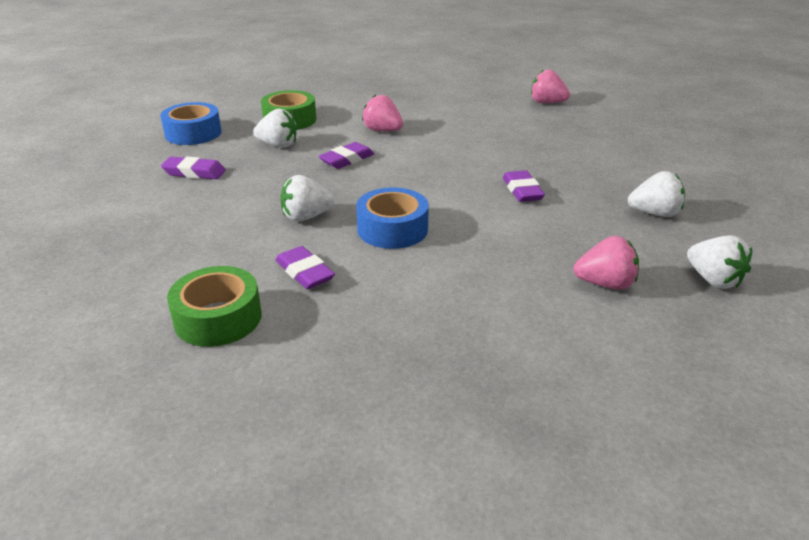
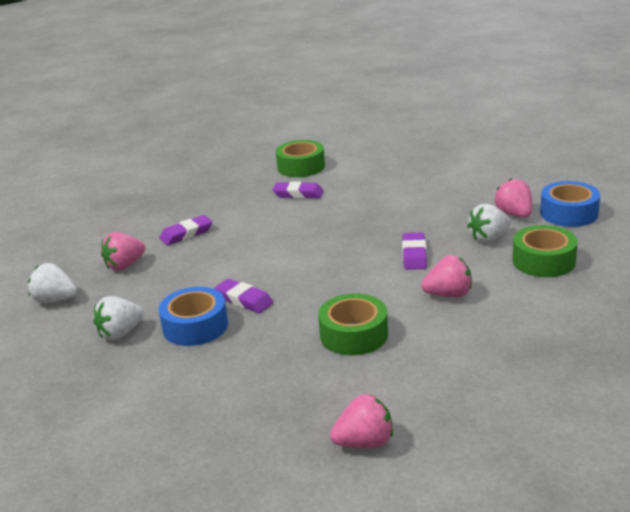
camera: 140 degrees right, 5 degrees down
purple eraser [161,157,226,179] -> purple eraser moved to [159,215,212,245]
white strawberry [280,175,335,222] -> none
blue tape [356,187,429,249] -> blue tape moved to [158,287,228,346]
none -> green tape [318,294,388,355]
none -> pink strawberry [494,178,532,218]

